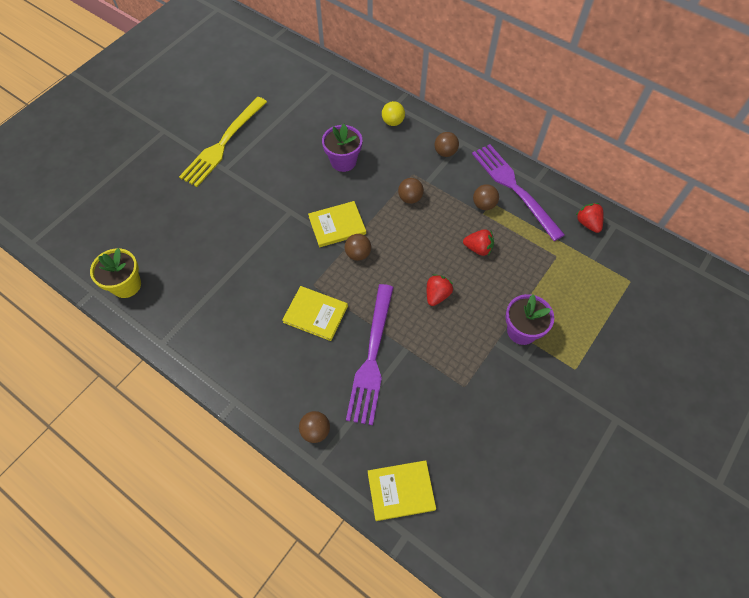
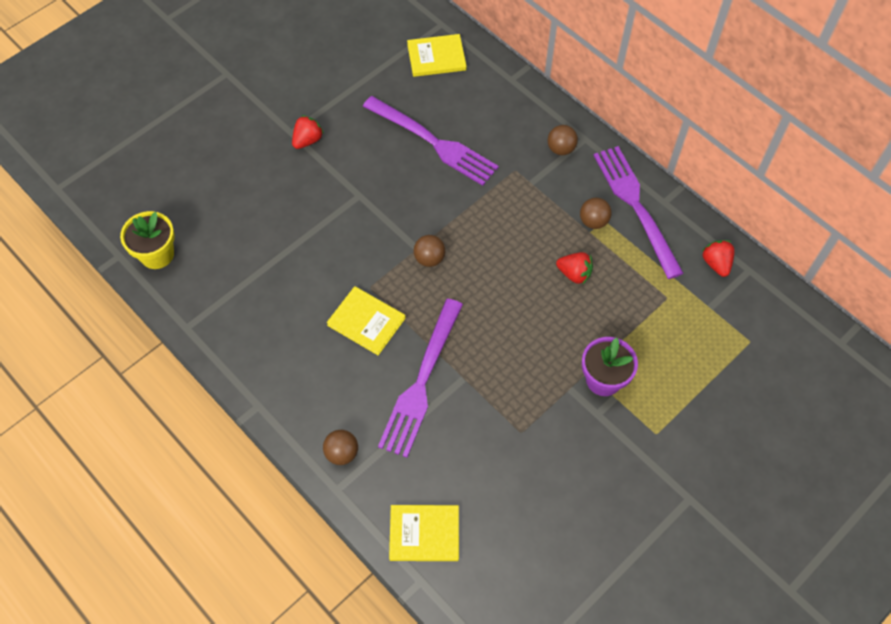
camera: 10 degrees right, 0 degrees up
yellow fork [179,97,267,187] -> none
yellow book [308,201,366,247] -> yellow book moved to [407,34,467,77]
purple flower pot [322,124,362,172] -> purple fork [363,96,499,186]
yellow ball [382,101,405,126] -> none
brown ball [398,178,424,204] -> none
red strawberry [427,274,453,306] -> red strawberry moved to [292,115,324,149]

